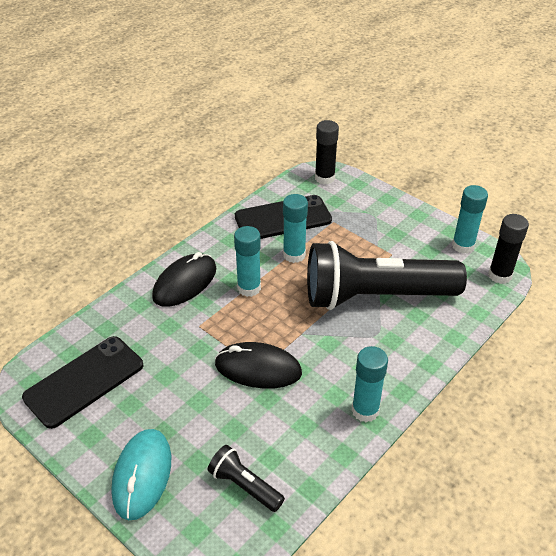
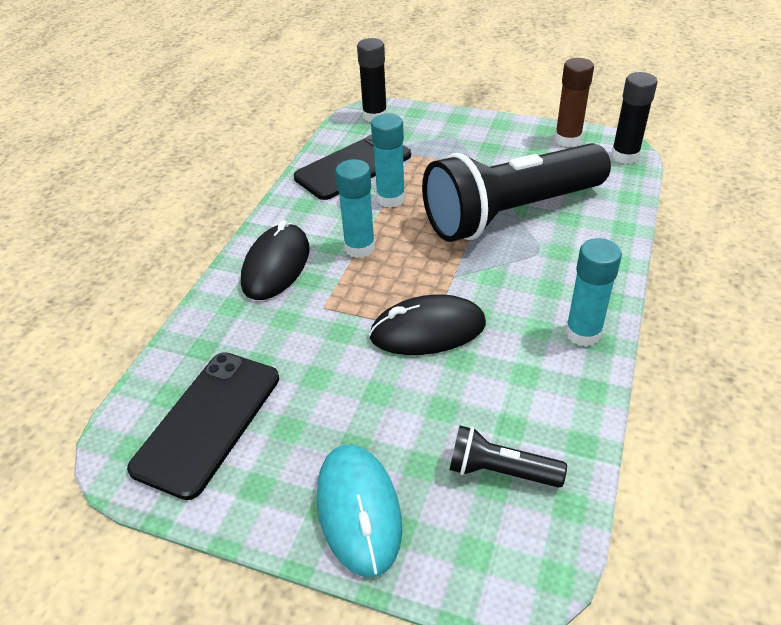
camera: 20 degrees left, 0 degrees up
turquoise glue stick [452,185,488,254] -> brown glue stick [555,58,594,147]

